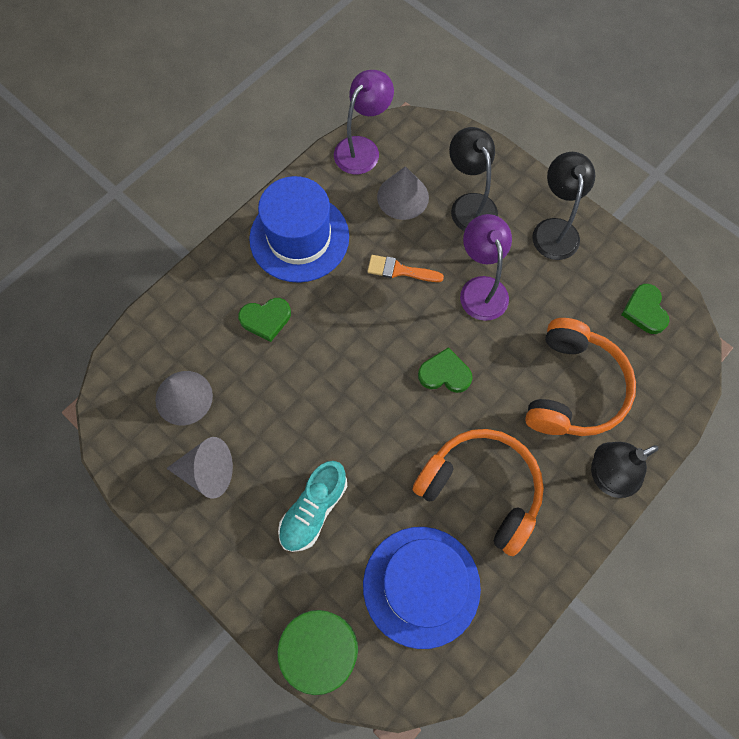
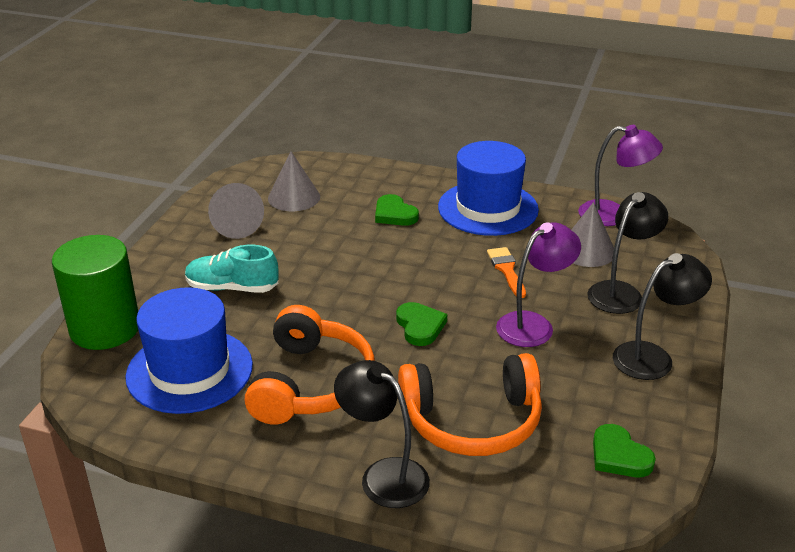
camera: 65 degrees right, 35 degrees down
green heart [621,284,669,334] -> green heart turned 90 degrees counterclockwise [593,424,656,477]

